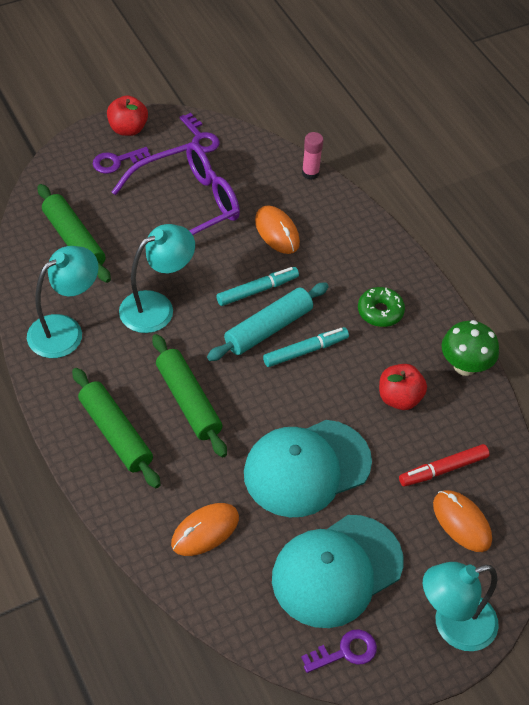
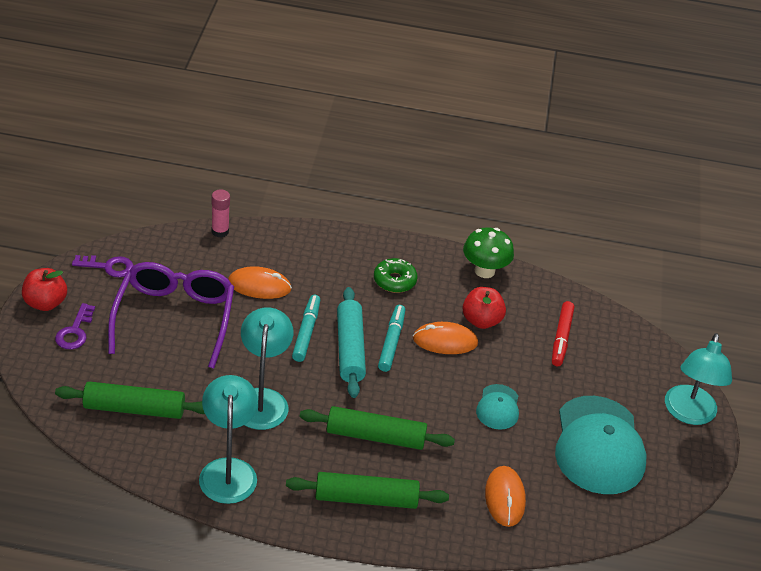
camera: 55 degrees left, 10 degrees down
turquoise cap [244,420,372,517] -> turquoise cap [476,384,519,430], size x0.48
purple key [301,629,377,673] -> none
orange mouse [433,490,492,552] -> orange mouse moved to [413,322,478,354]

